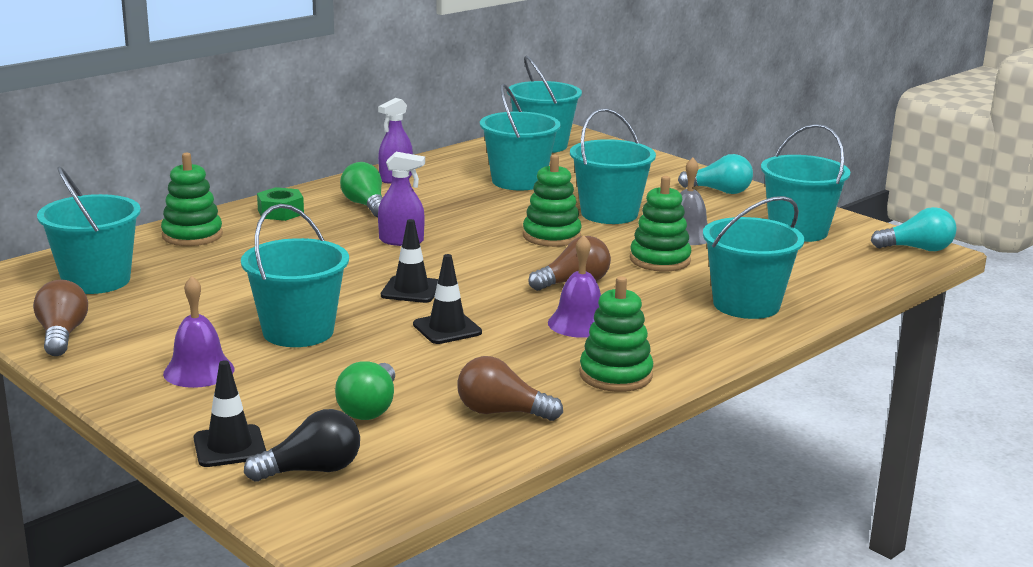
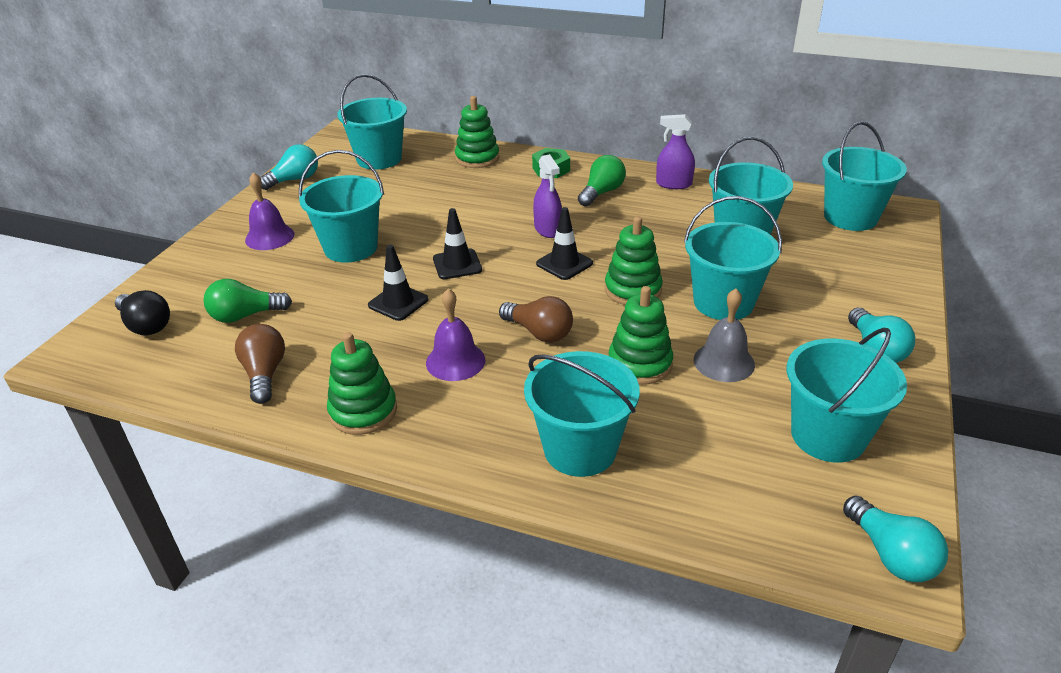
camera: 65 degrees right, 15 degrees up
brown light bulb [33,280,88,356] -> turquoise light bulb [260,144,318,190]
black traffic cone [194,360,266,467] -> black traffic cone moved to [536,207,593,280]

